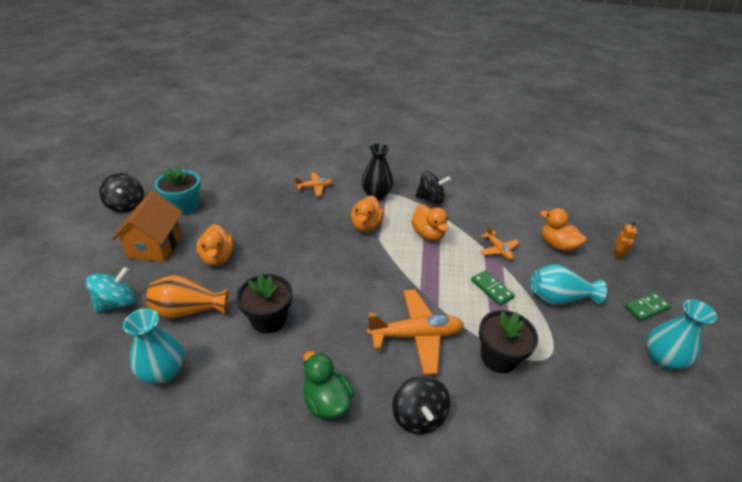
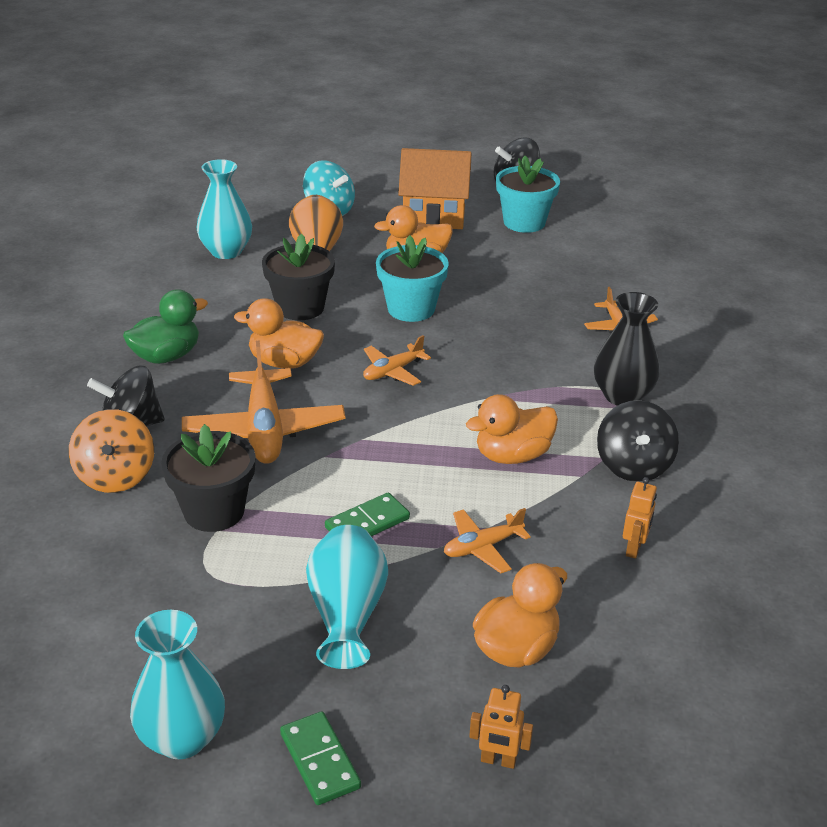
camera: 90 degrees right, 5 degrees down
orange duck [351,196,384,232] -> orange duck moved to [234,298,324,369]
none -> orange spinning top [69,409,154,493]
none -> orange plane [363,335,431,386]
none -> turquoise flower pot [376,235,449,322]
none -> orange robot [623,477,657,559]

